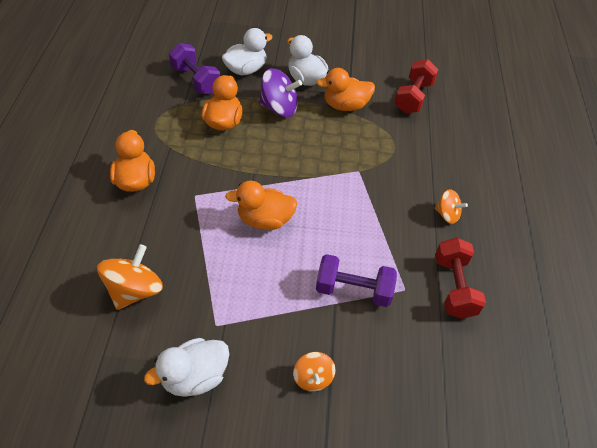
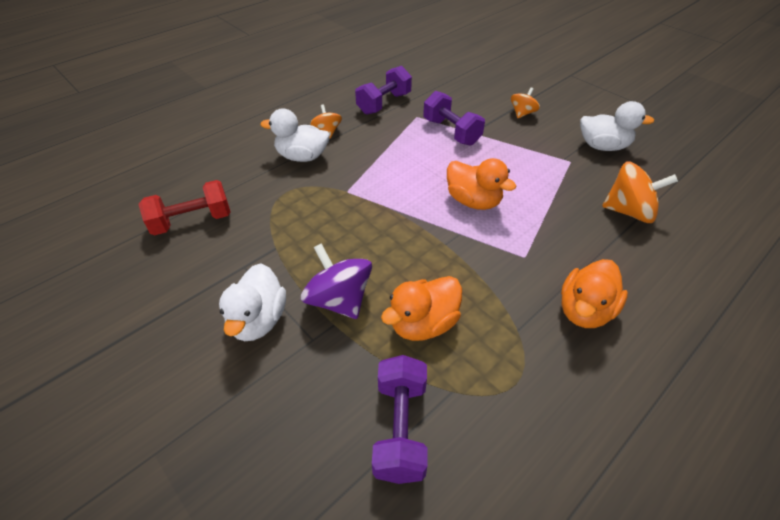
camera: 135 degrees left, 5 degrees down
orange spinning top [97,244,163,310] -> orange spinning top turned 150 degrees counterclockwise [602,161,678,223]
white duck [222,28,273,75] -> white duck moved to [260,108,330,162]
orange duck [317,68,375,111] -> none
red dumbbell [435,238,486,319] -> purple dumbbell [355,66,412,115]

